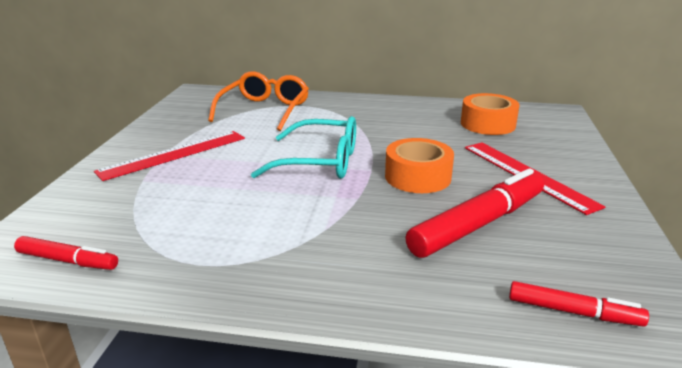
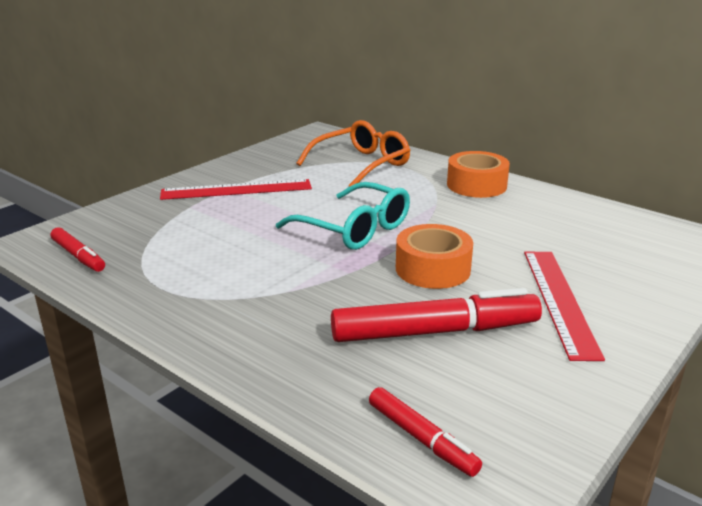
camera: 30 degrees right, 0 degrees up
orange tape [461,93,520,135] -> orange tape moved to [447,151,510,198]

